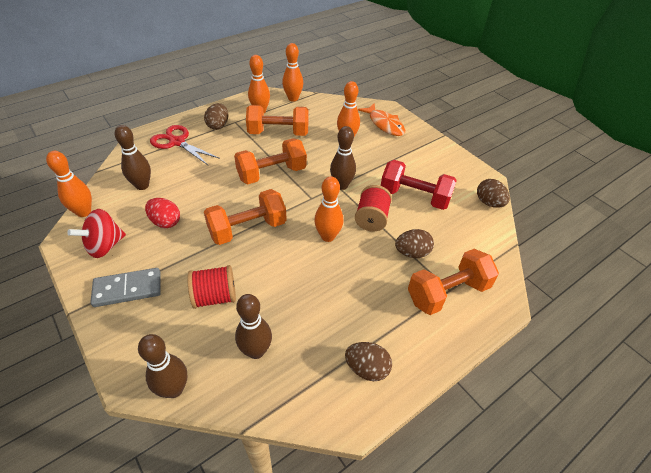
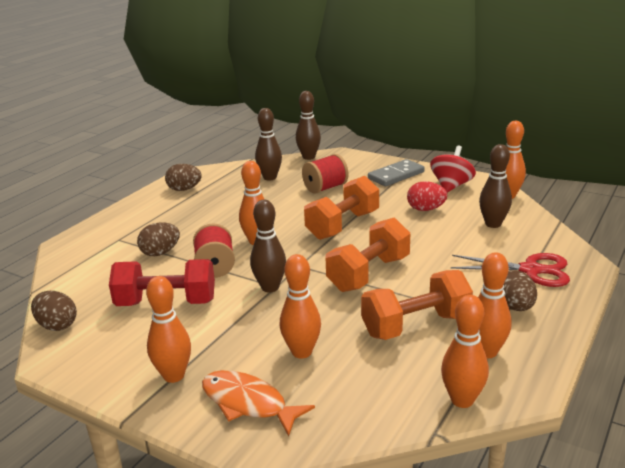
camera: 160 degrees right, 20 degrees down
orange dumbbell [408,249,499,315] -> none
none -> orange bowling pin [146,276,191,383]

